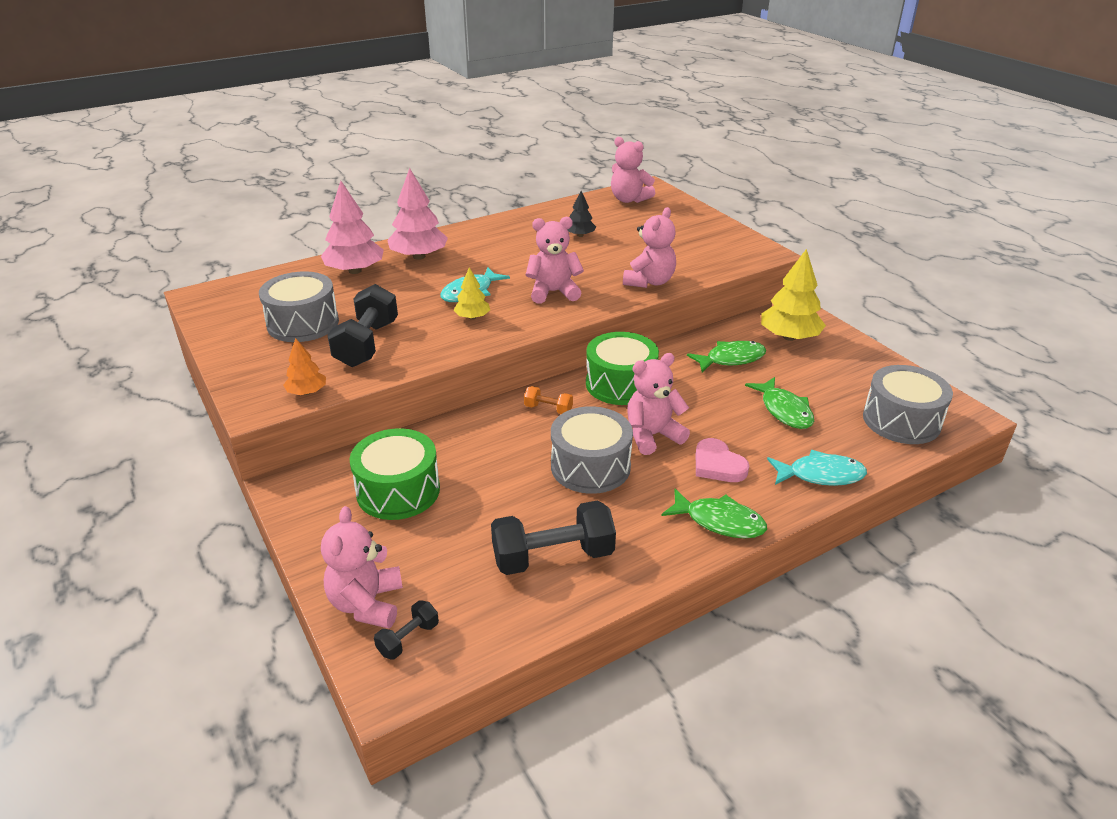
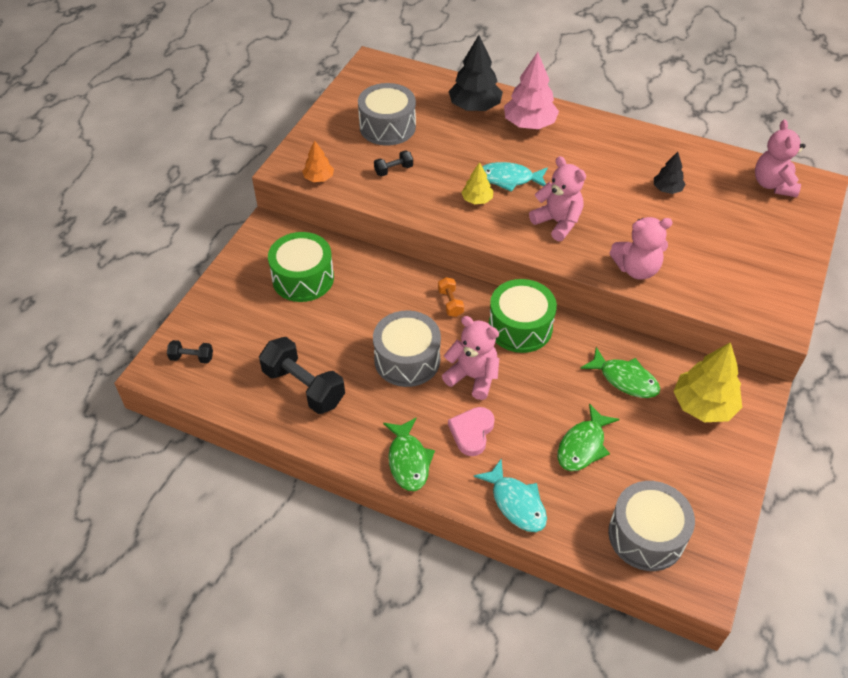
camera: 55 degrees right, 15 degrees up
pink tree [321,181,384,274] -> black tree [449,35,503,111]
pink teddy bear [321,506,403,629] -> none
black dumbbell [327,284,398,367] -> black dumbbell [374,150,413,177], size x0.49

